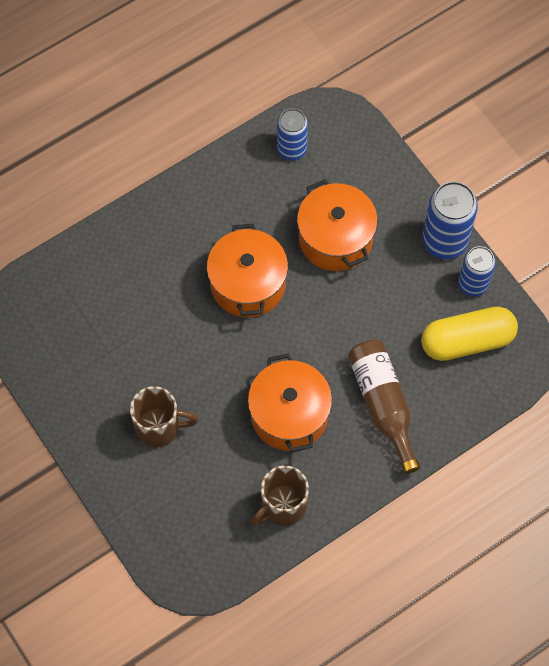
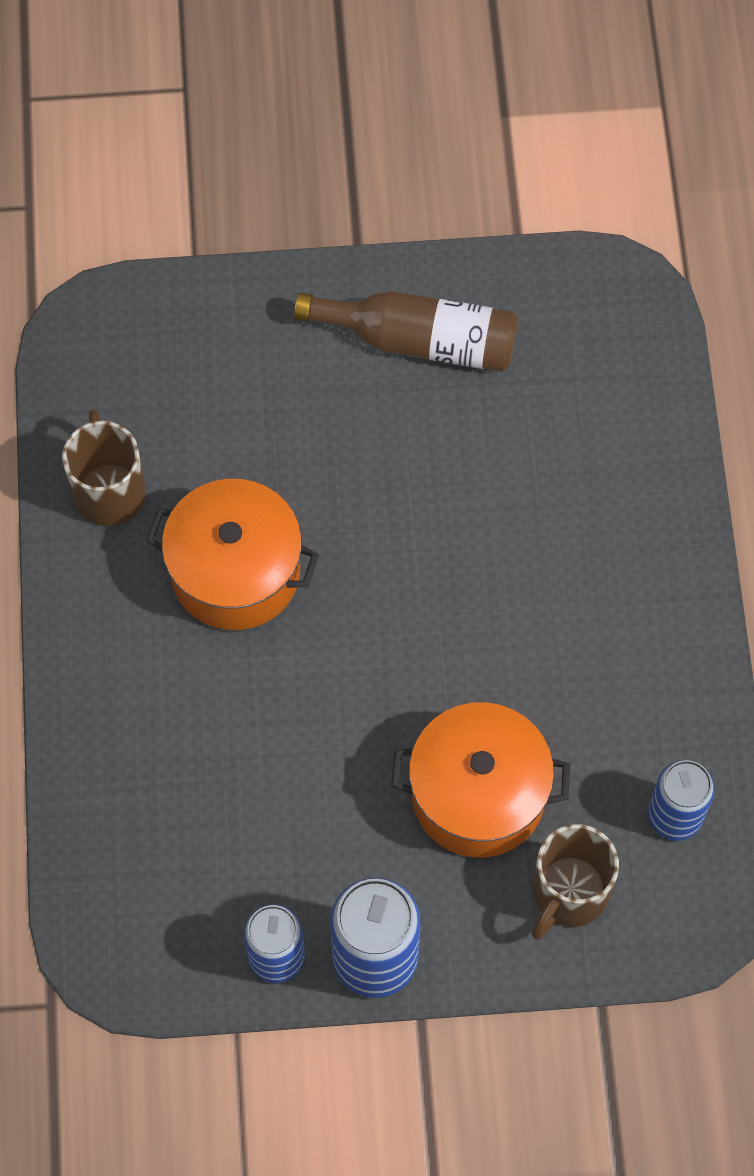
camera: 120 degrees right, 0 degrees up
brown mug [130,386,198,447] -> brown mug moved to [532,824,619,940]
orange pot [207,224,288,317] -> none
brown bottle [348,339,420,474] -> brown bottle moved to [294,291,518,372]
yellow capsule [421,307,518,361] -> none

